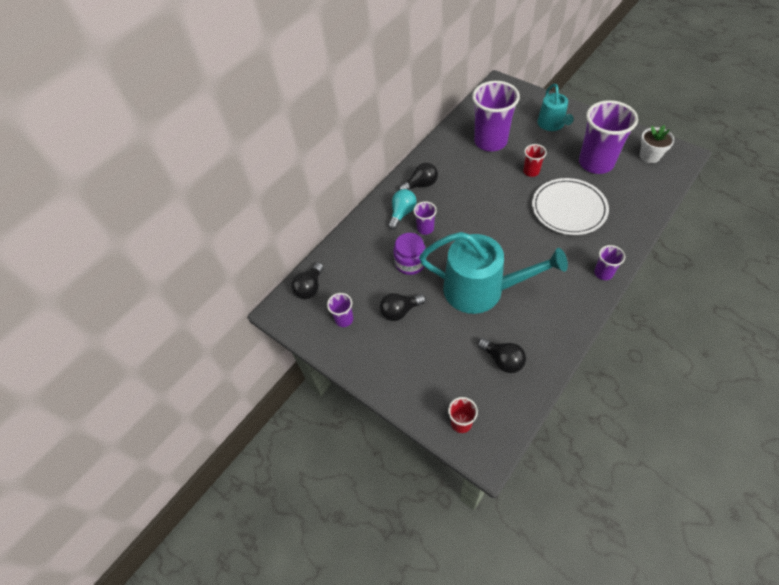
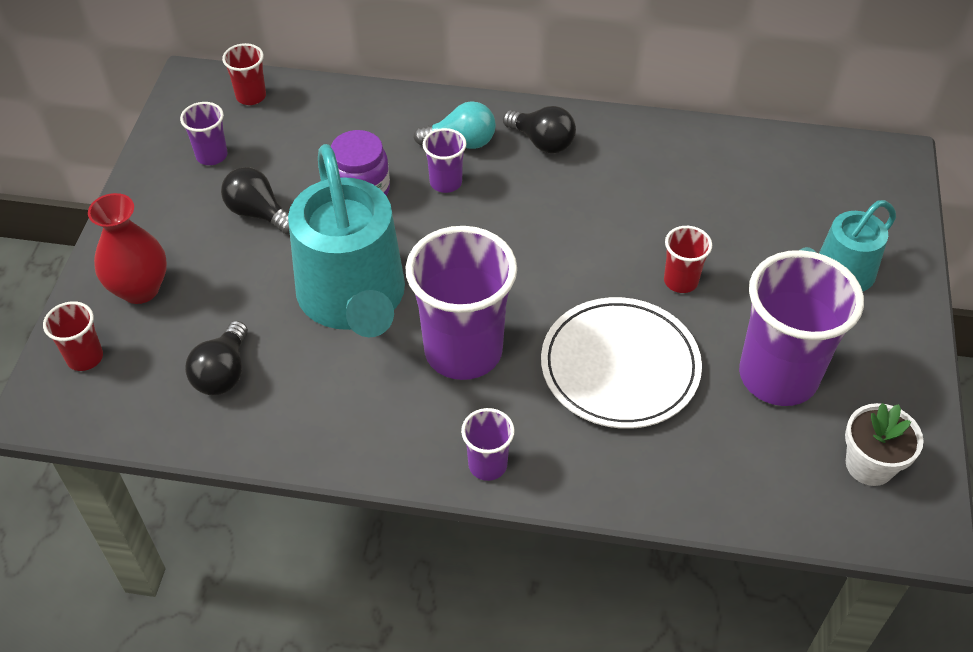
camera: 55 degrees right, 5 degrees down
black light bulb [291,263,324,299] -> red cup [222,43,266,105]
purple cup [472,81,520,152] -> purple cup moved to [406,226,517,380]
none -> red vase [88,193,167,304]

